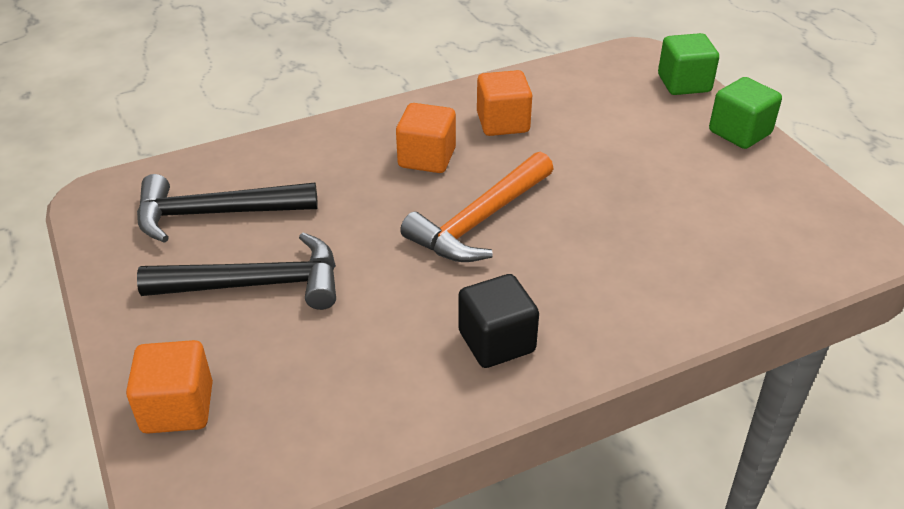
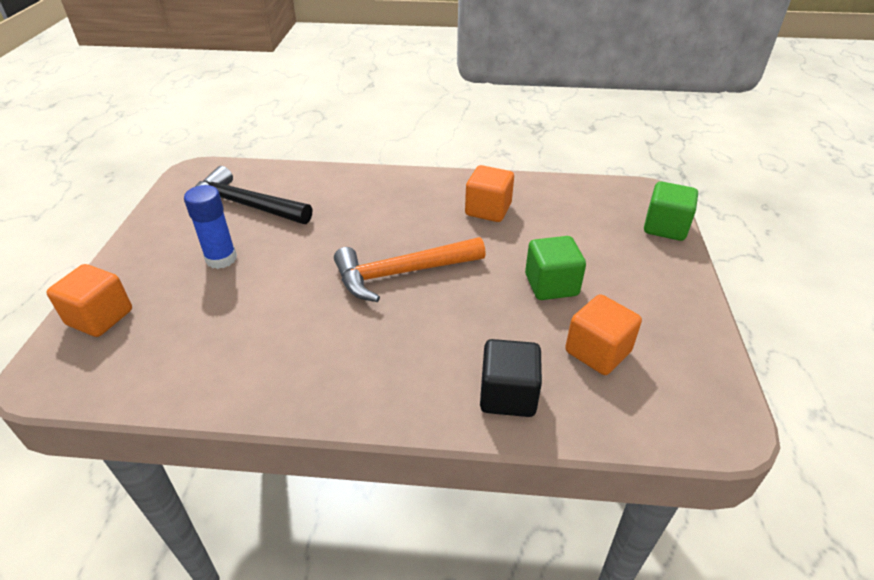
camera: 30 degrees right, 0 degrees up
black hammer [137,233,336,310] -> blue glue stick [184,185,237,269]
orange cube [396,103,456,173] -> orange cube moved to [565,294,642,375]
black cube [458,274,539,368] -> black cube moved to [480,339,542,417]
green cube [709,77,782,149] -> green cube moved to [525,236,586,300]

